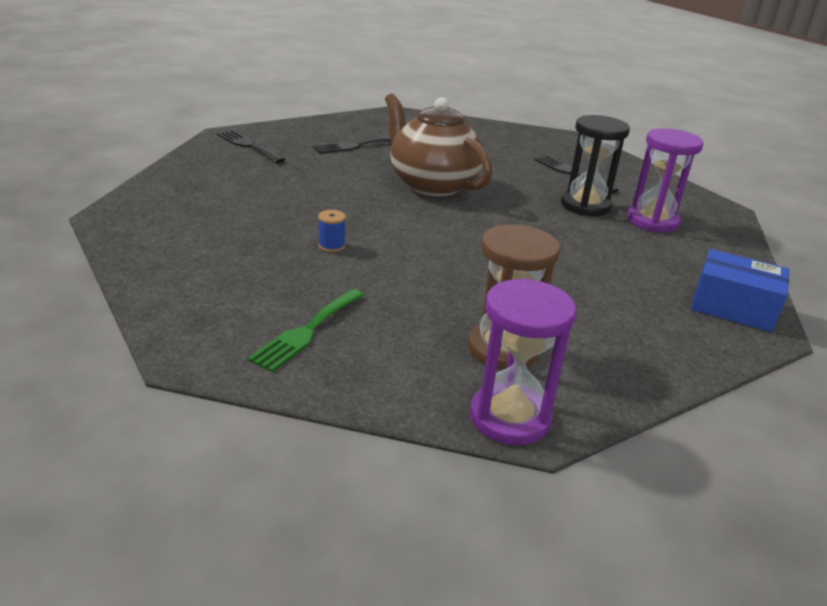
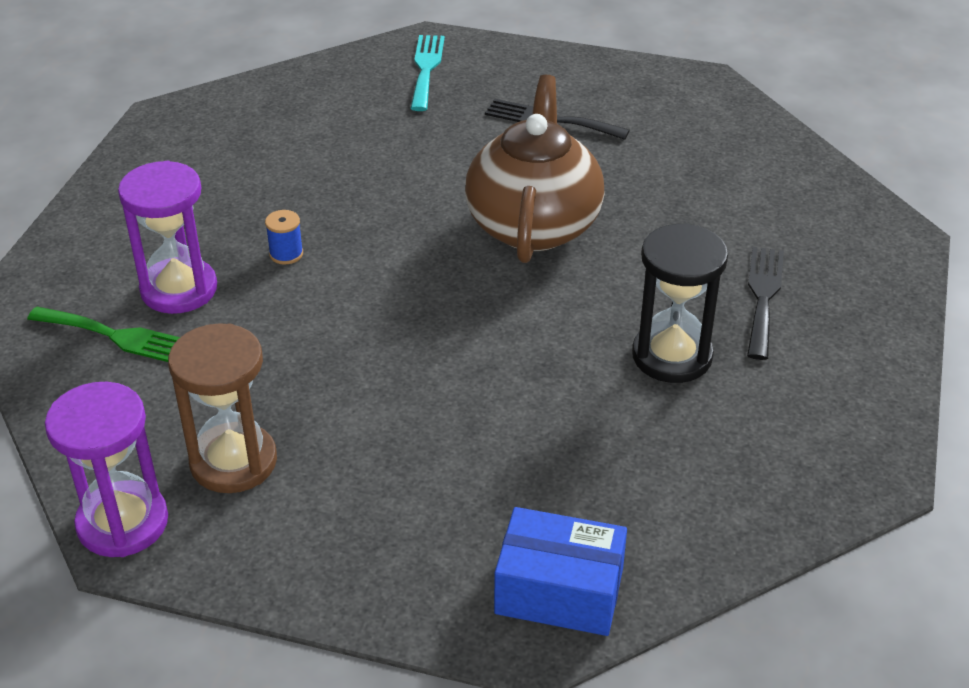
camera: 50 degrees right, 10 degrees up
black fork [217,130,285,163] -> turquoise fork [411,35,445,111]
green fork [247,289,364,372] -> green fork turned 150 degrees counterclockwise [27,307,180,362]
purple hourglass [627,128,704,232] -> purple hourglass moved to [118,161,217,314]
blue box [691,249,789,332] -> blue box turned 60 degrees counterclockwise [494,507,627,636]

